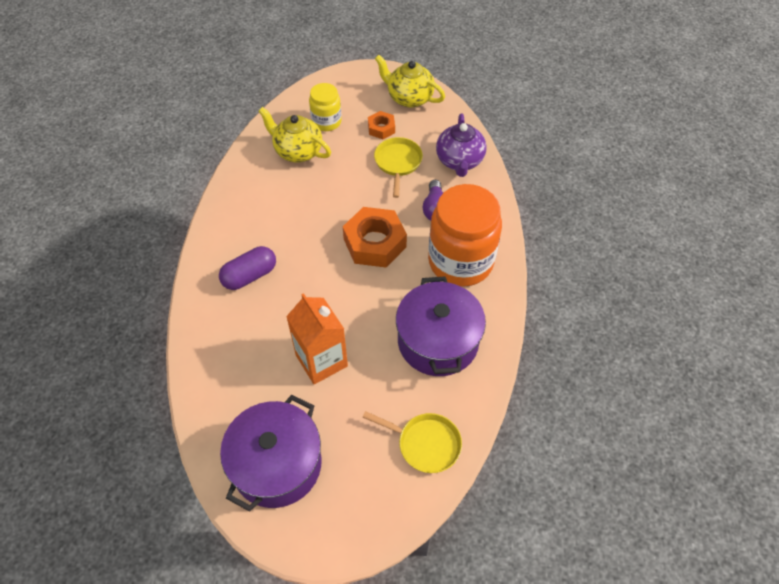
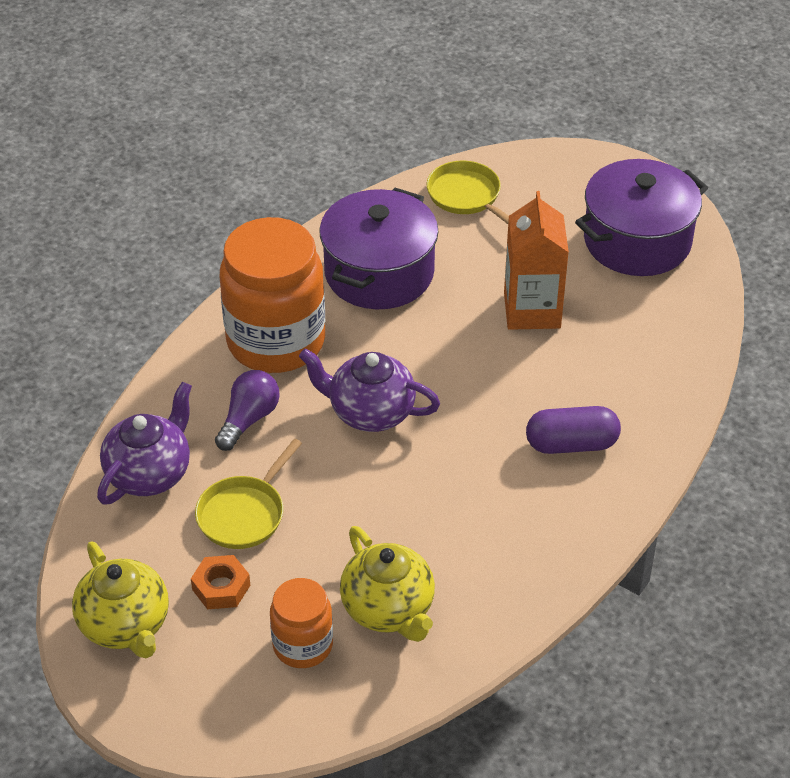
camera: 150 degrees left, 10 degrees down
yellow jar [309,83,342,131] -> orange jar [270,578,333,668]
orange nut [343,207,407,268] -> purple teapot [299,349,440,432]

